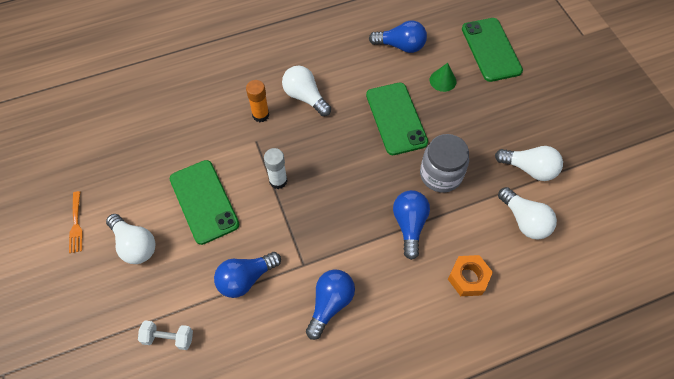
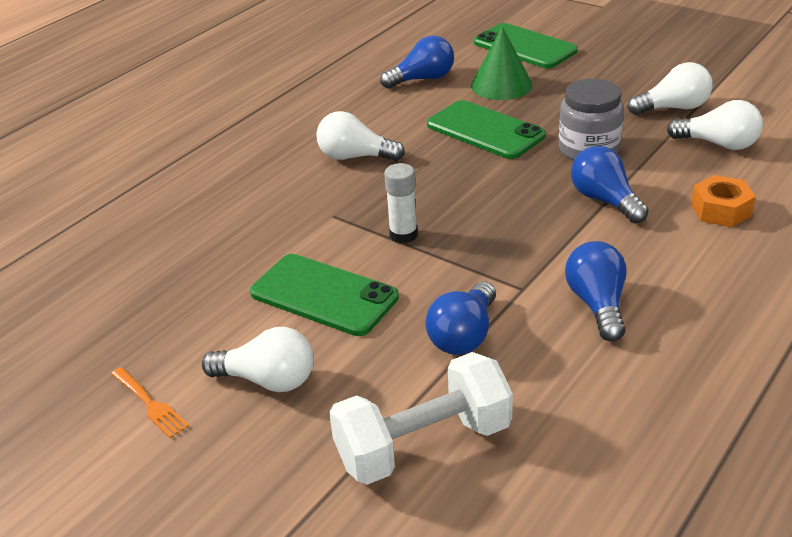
camera: 30 degrees left, 25 degrees down
white dumbbell [138,321,193,350] -> white dumbbell [329,352,513,485], size x1.98
orange glue stick [246,80,269,122] -> none
green cone [430,63,456,92] -> green cone [471,26,532,100], size x1.67

